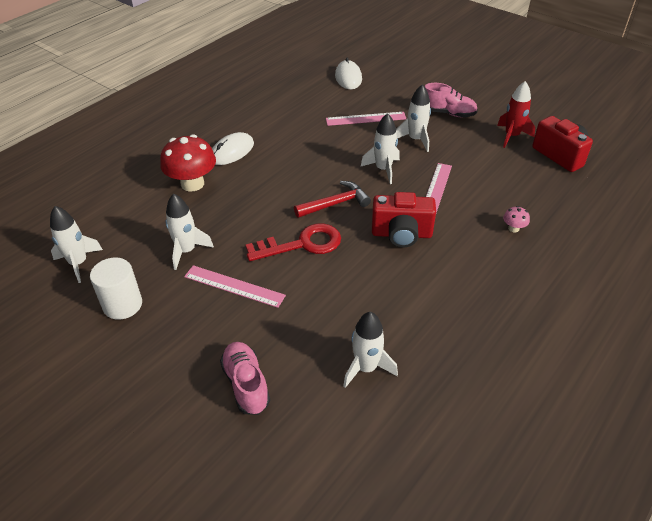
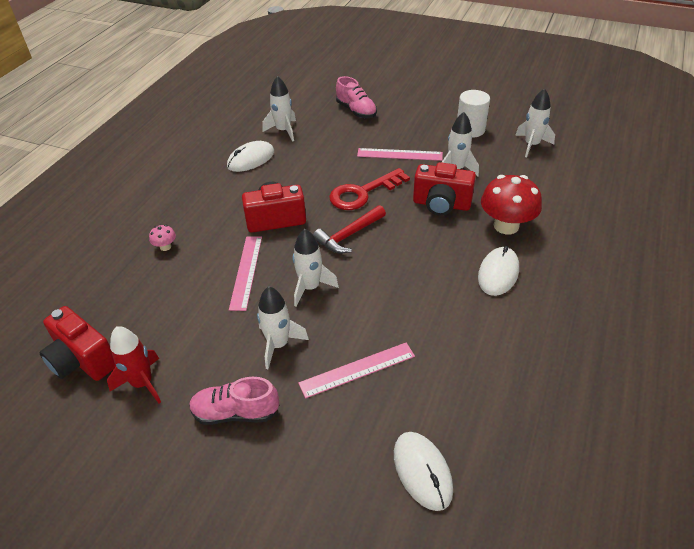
camera: 165 degrees right, 0 degrees up
none -> white mouse [227,141,274,172]
none -> red camera [413,162,476,216]

